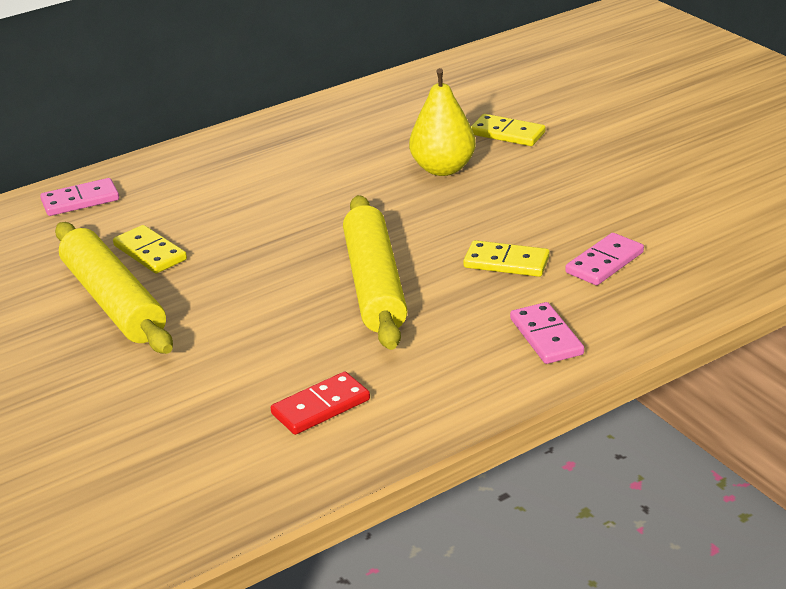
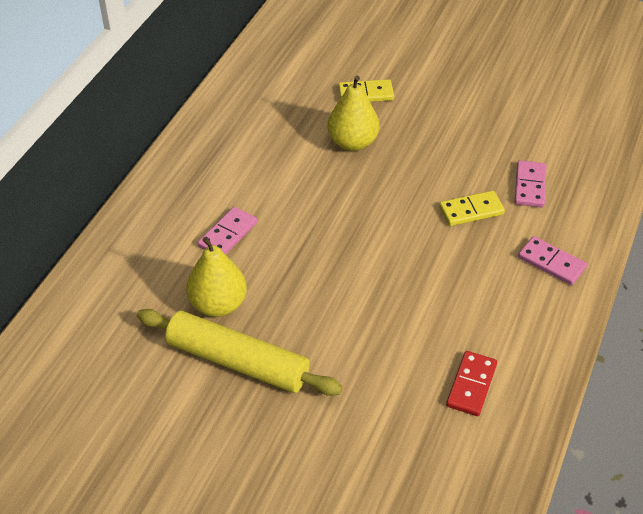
camera: 35 degrees left, 15 degrees up
pink domino [40,178,119,216] -> pink domino moved to [198,207,257,255]
yellow domino [113,225,187,273] -> yellow pear [186,237,247,317]
yellow rolling pin [343,195,408,350] -> none

